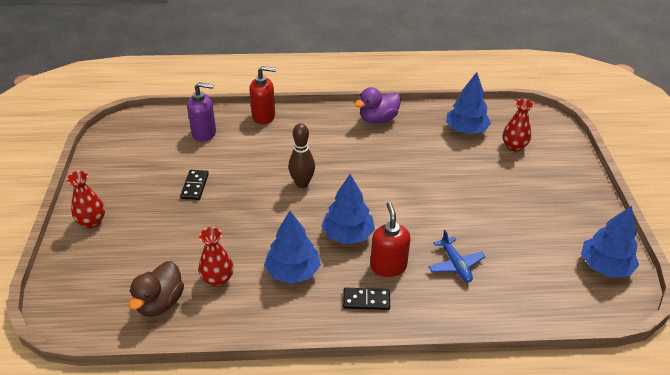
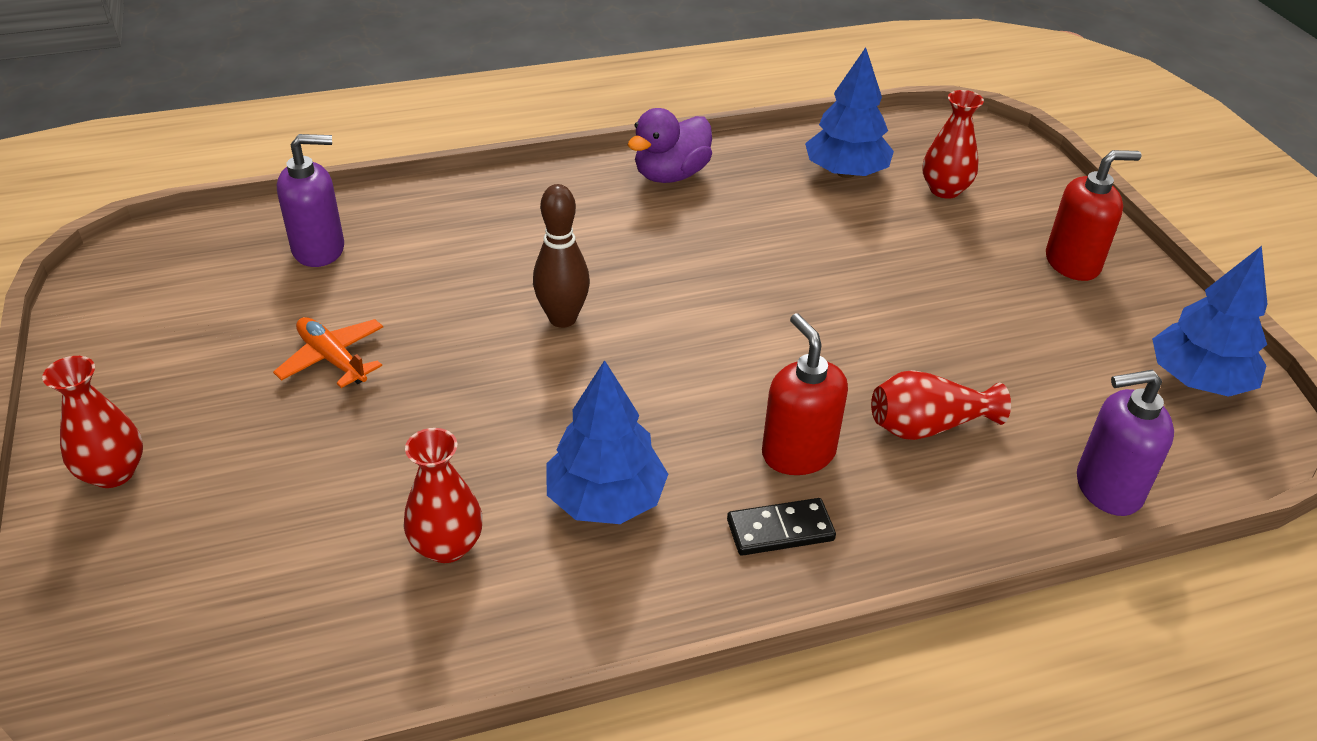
camera: 15 degrees left, 0 degrees up
brown duck [129,261,184,317] -> none
black domino [180,170,209,200] -> orange plane [273,317,383,388]
red soap dispenser [249,66,276,124] -> red soap dispenser moved to [1046,150,1142,281]
blue tree [322,174,375,244] -> none
blue plane [428,230,485,282] -> red vase [871,370,1011,440]
none -> purple soap dispenser [1077,370,1174,516]

